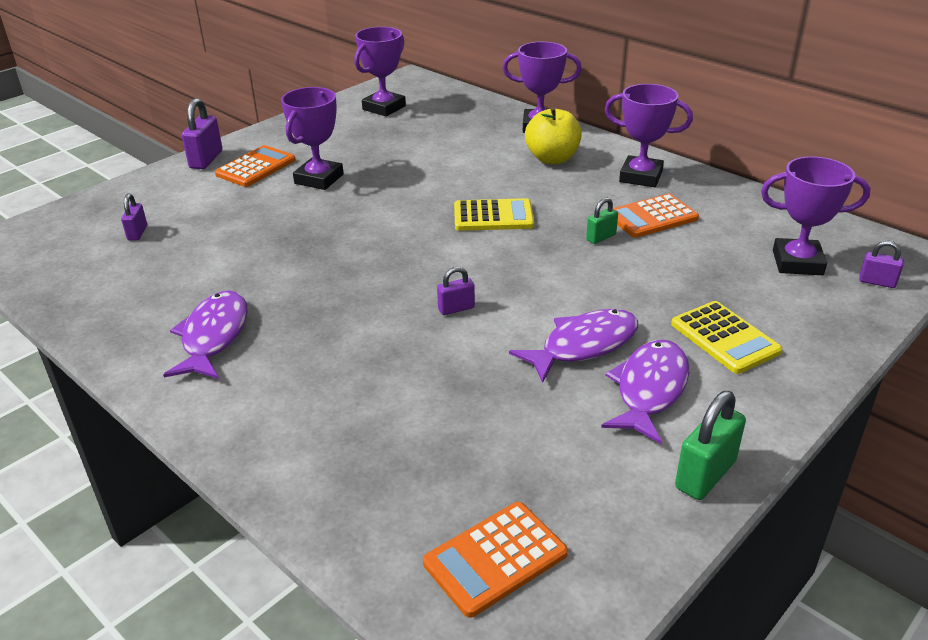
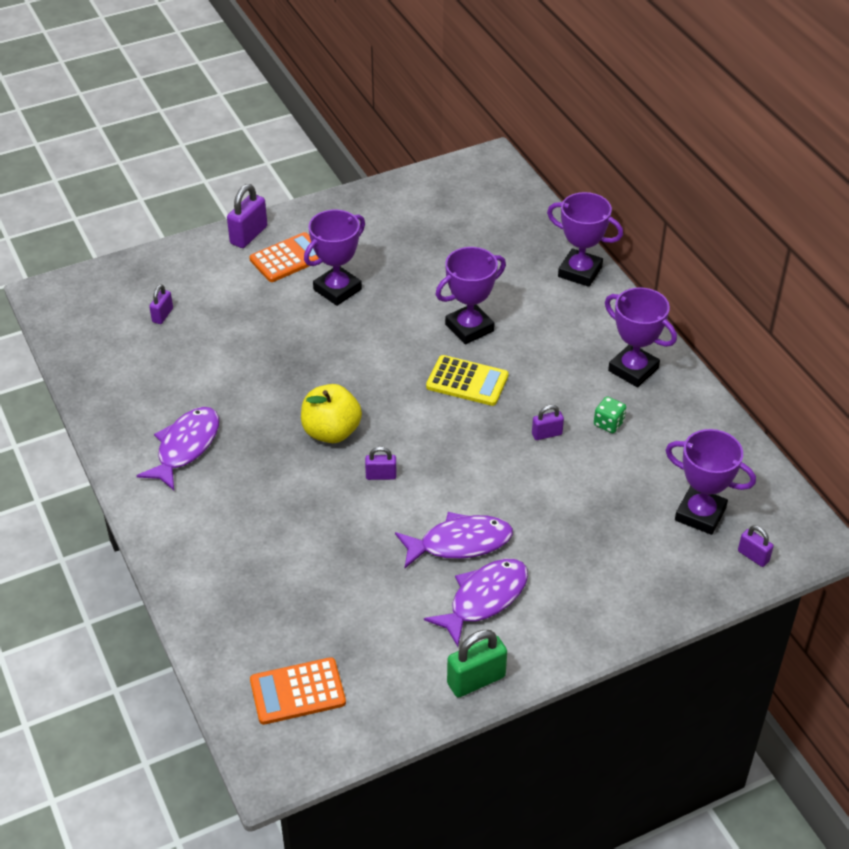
camera: 20 degrees right, 10 degrees up
purple trophy [354,27,406,116] -> purple trophy moved to [436,247,506,344]
yellow apple [525,107,582,164] -> yellow apple moved to [301,384,362,443]
green padlock [586,198,618,244] -> purple padlock [532,405,564,440]
orange calculator [613,194,699,238] -> green dice [594,396,626,433]
yellow calculator [671,301,782,374] -> none

